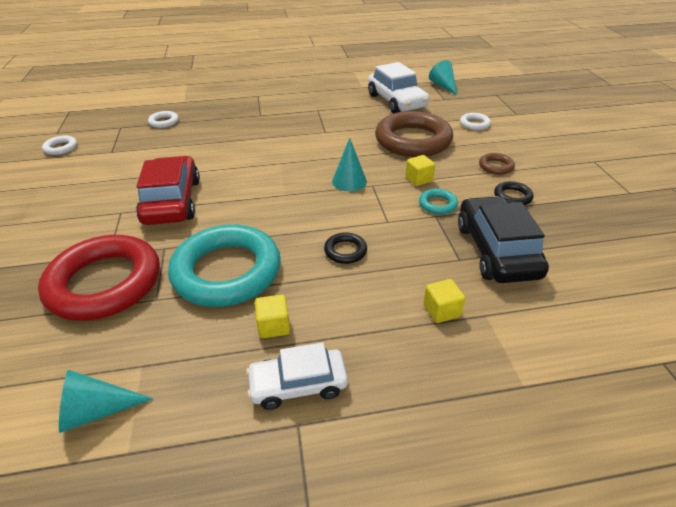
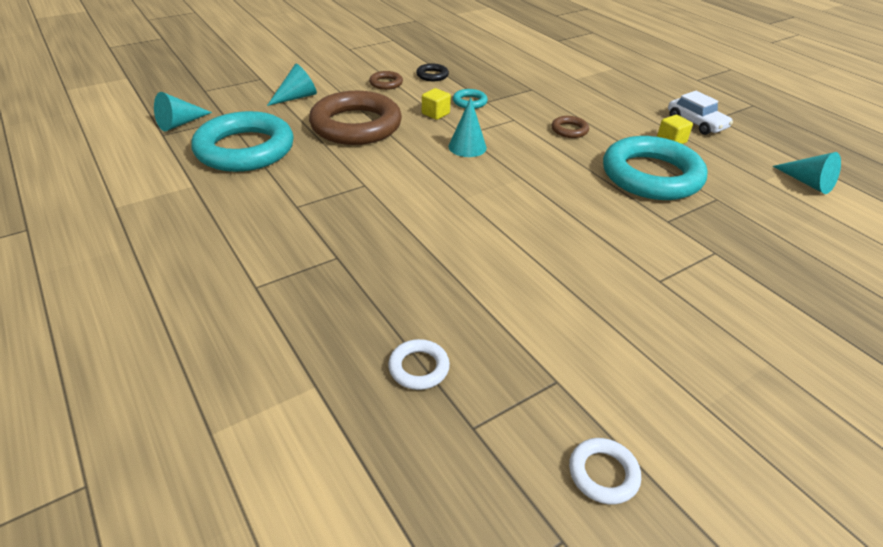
camera: 115 degrees left, 0 degrees up
red ring [38,235,160,321] -> none
red car [136,156,200,225] -> none
black ring [324,232,367,264] -> brown ring [552,116,589,138]
white car [368,62,430,113] -> turquoise ring [191,111,294,172]
yellow cube [423,279,465,323] -> none
black car [458,196,549,283] -> none
white ring [460,113,491,130] -> turquoise cone [267,64,317,106]

